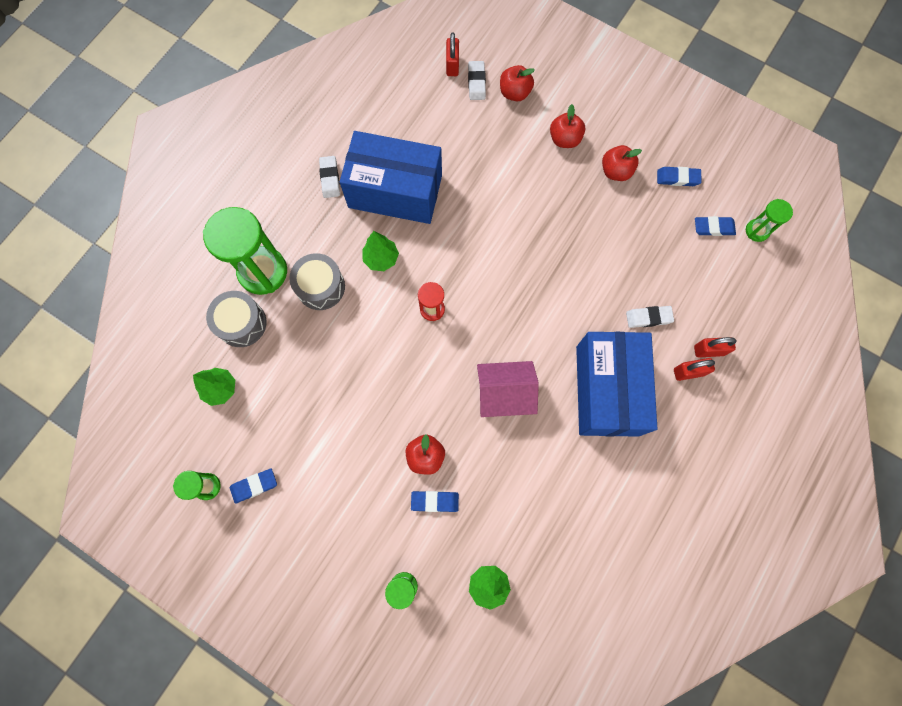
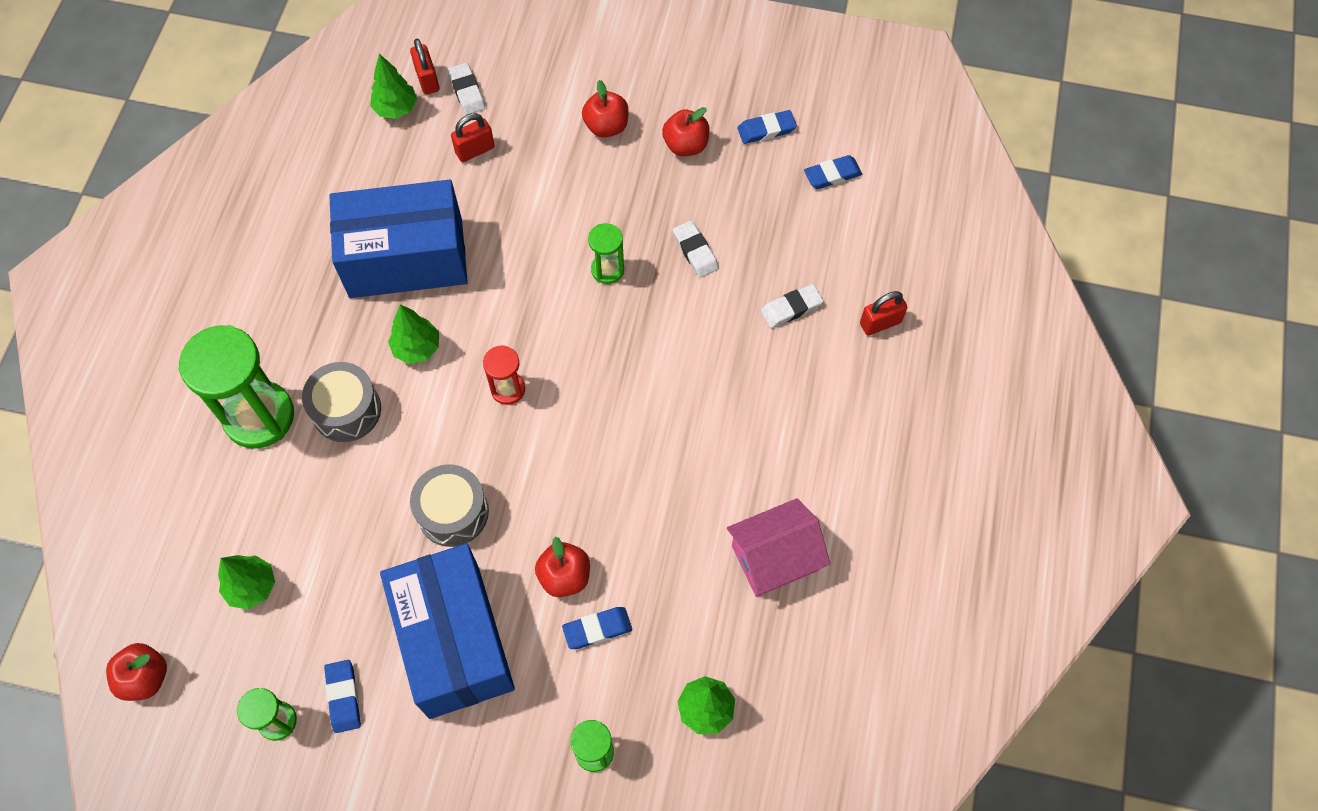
camera: 20 degrees left, 10 degrees down
grey drum [206,291,267,347] -> grey drum moved to [410,464,489,547]
blue eraser [230,469,277,504] -> blue eraser turned 60 degrees counterclockwise [324,660,361,733]
white eraser [319,156,340,198] -> white eraser moved to [673,220,719,278]
pink house [477,361,539,417] -> pink house moved to [727,498,830,597]
red apple [500,65,535,101] -> red apple moved to [106,643,167,701]
blue box [576,332,657,437] -> blue box moved to [380,543,515,719]
red padlock [674,358,715,381] -> red padlock moved to [451,113,495,162]
green hourglass [746,199,793,242] -> green hourglass moved to [588,223,624,284]
none -> green tree [370,54,417,119]

